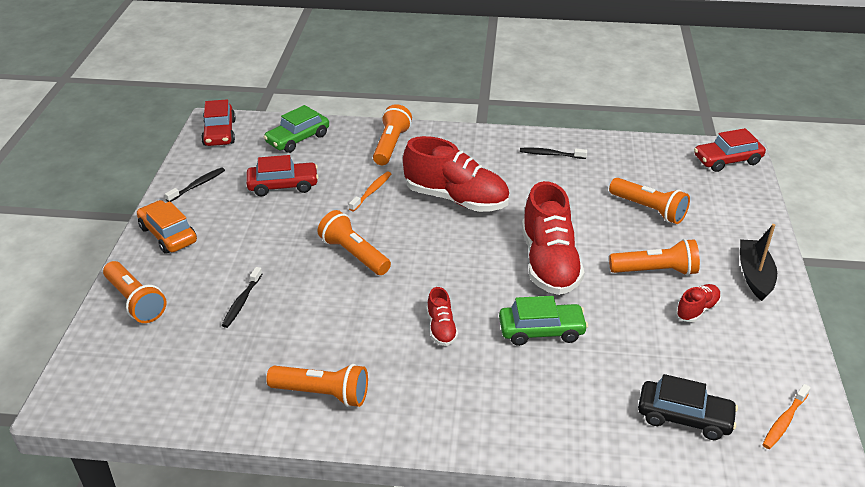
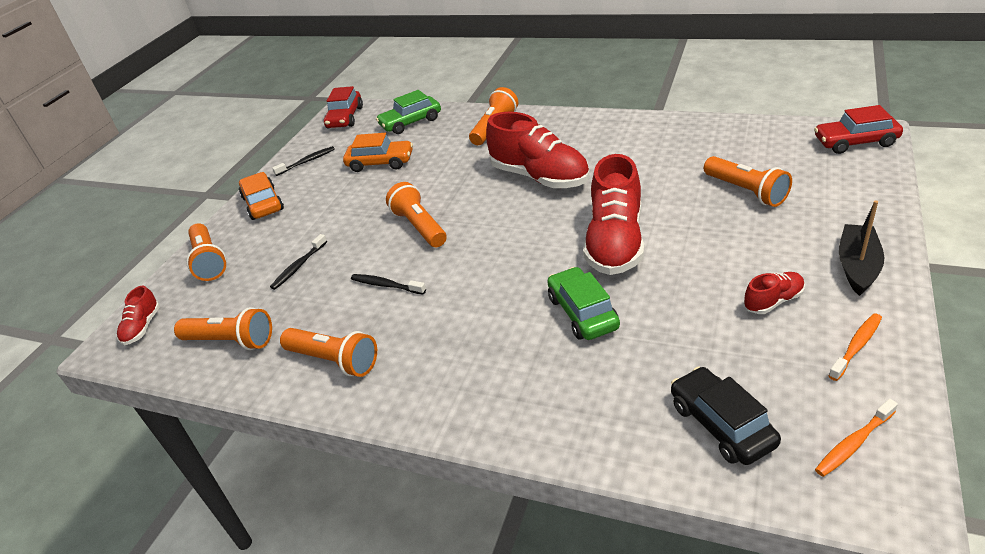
camera: 20 degrees right, 0 degrees up
red car [246,155,319,196] -> orange car [343,133,413,172]
orange toothbrush [349,172,391,211] -> orange toothbrush moved to [829,313,882,381]
red shoe [427,287,458,346] -> red shoe moved to [117,286,160,345]
green car [499,296,588,346] -> green car turned 120 degrees counterclockwise [547,267,620,340]
black toothbrush [520,148,587,159] -> black toothbrush moved to [351,274,426,294]
orange flashlight [609,239,700,276] -> orange flashlight moved to [174,307,272,350]
black car [638,374,738,440] -> black car turned 150 degrees counterclockwise [671,367,781,465]

